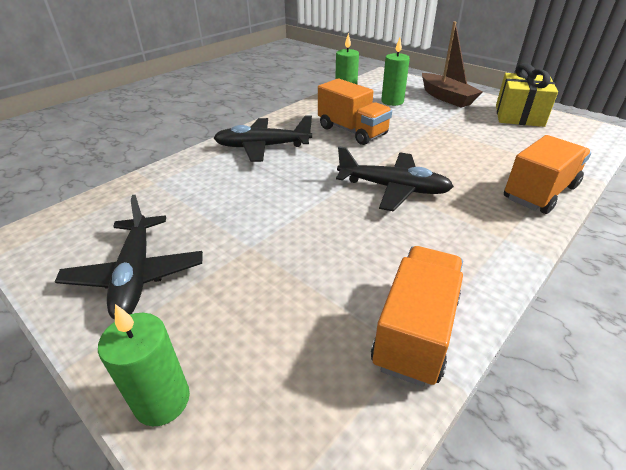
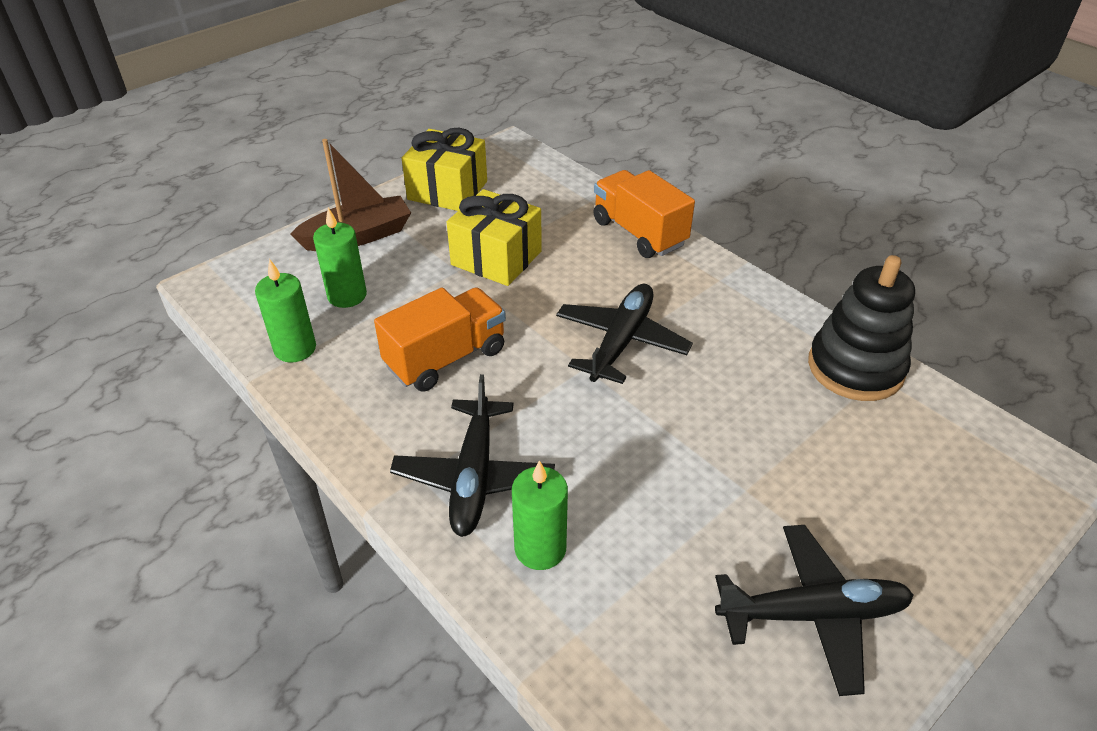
camera: 85 degrees left, 5 degrees up
green candle [98,304,190,426] -> green candle moved to [512,460,568,570]
orange truck [371,246,463,387] -> black stacking toy [808,255,915,401]
none -> yellow gift [447,189,542,286]

